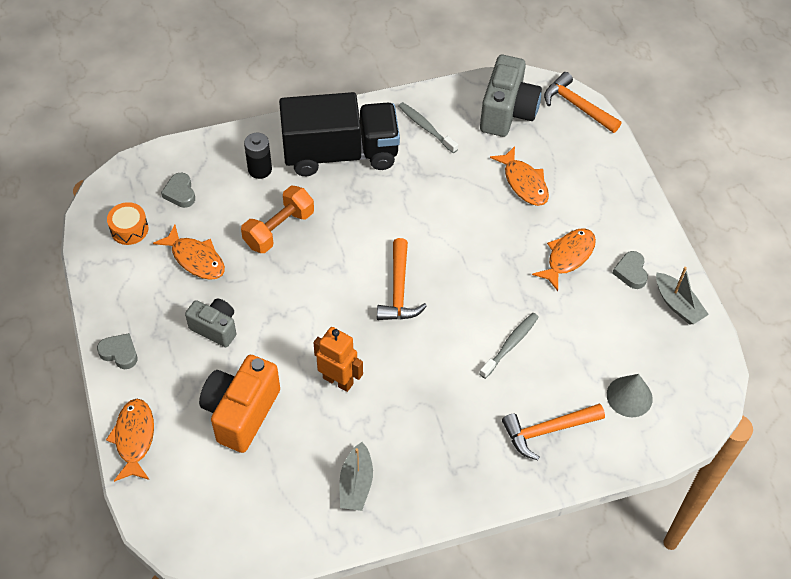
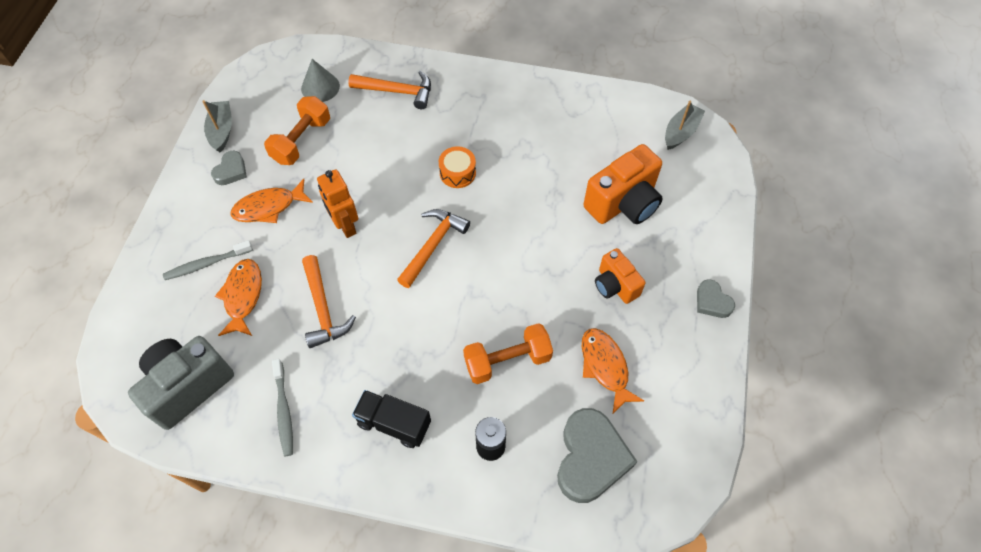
camera: 150 degrees left, 5 degrees up
orange fish [106,399,154,482] -> none
orange drum [107,202,148,245] -> orange drum moved to [439,146,476,188]
grey heart [161,173,195,208] -> grey heart [557,408,637,503], size x1.95
grey camera [185,299,236,347] -> orange camera [595,248,645,304]
black truck [279,92,400,176] -> black truck [352,390,431,448], size x0.52
orange robot [313,327,363,392] -> orange robot moved to [317,169,358,238]
grey boat [340,442,373,511] -> grey boat moved to [665,101,705,150]
grey toothbrush [480,313,539,379] -> grey toothbrush moved to [163,240,253,280]
orange hammer [544,72,621,133] -> orange hammer moved to [302,255,356,348]
none -> orange dumbbell [264,96,330,165]

